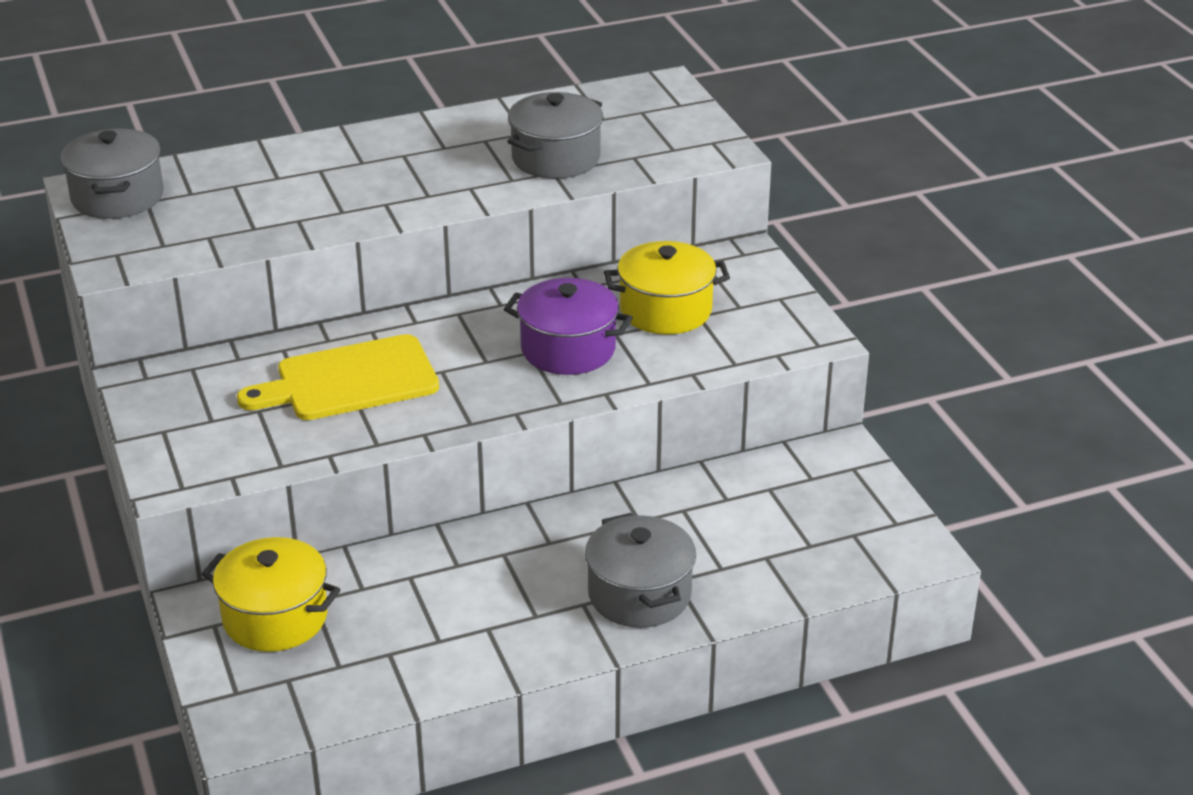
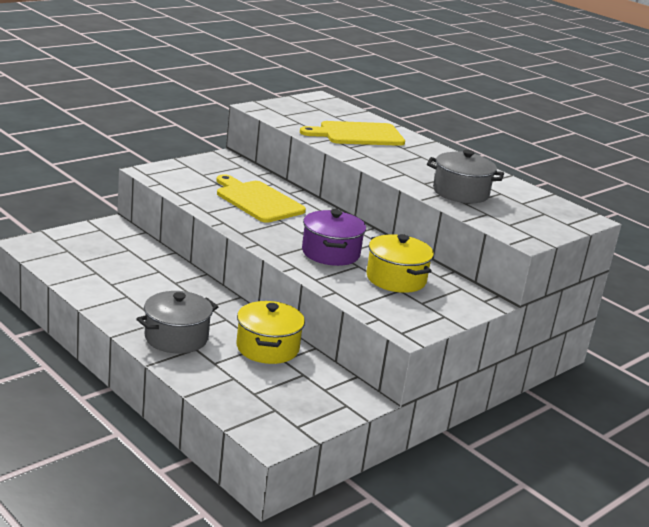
camera: 65 degrees right, 10 degrees down
grey pot [60,128,164,219] -> none
yellow pot [202,537,341,652] -> yellow pot moved to [237,301,305,364]
none -> yellow cutting board [300,121,405,146]

